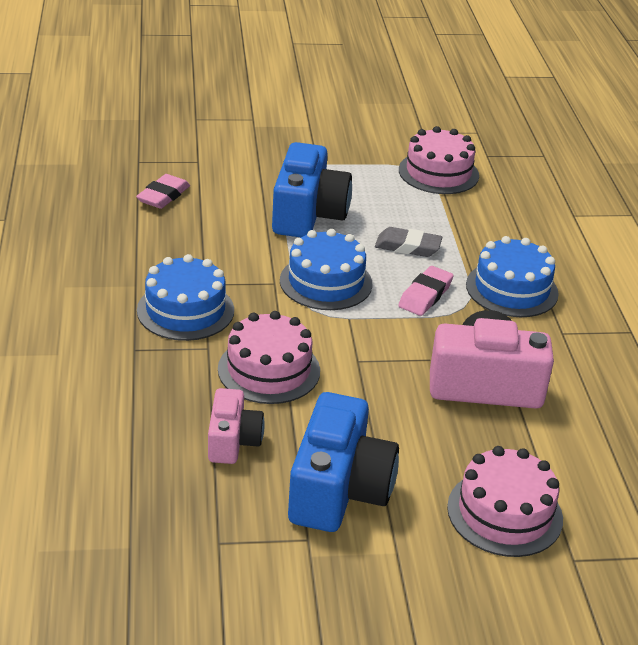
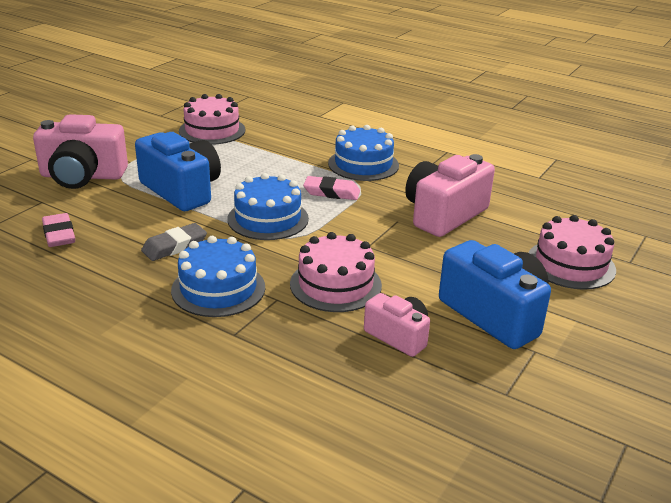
camera: 50 degrees left, 5 degrees down
grey eraser [375,227,443,257] -> grey eraser moved to [141,223,207,261]
pink eraser [398,266,454,316] -> pink eraser turned 60 degrees counterclockwise [303,176,360,200]
none -> pink camera [33,114,128,189]

